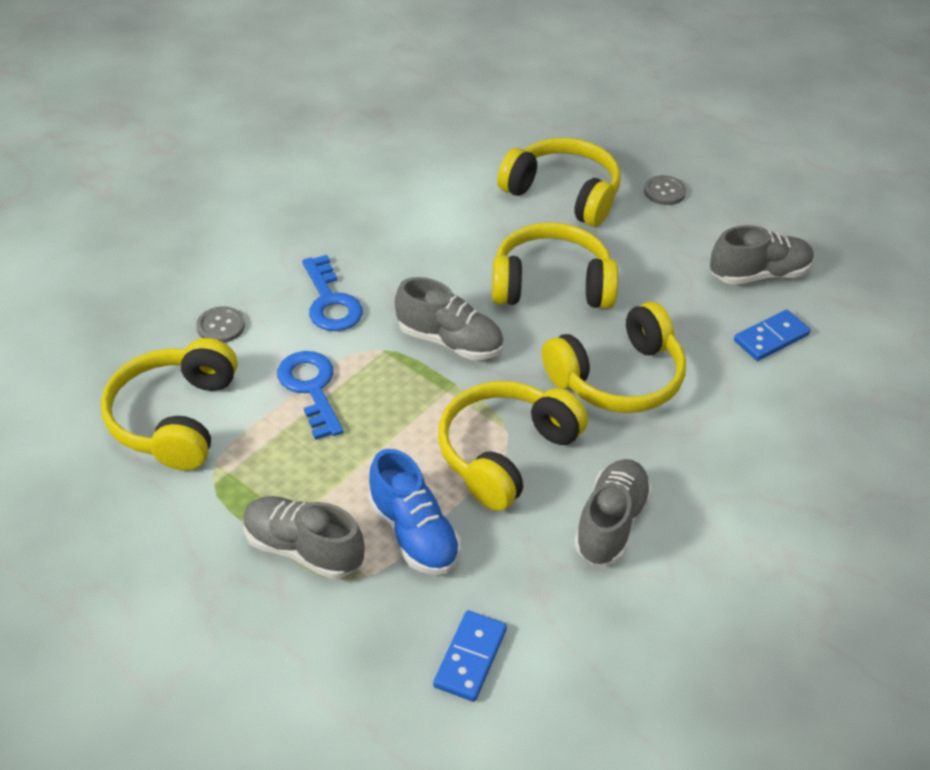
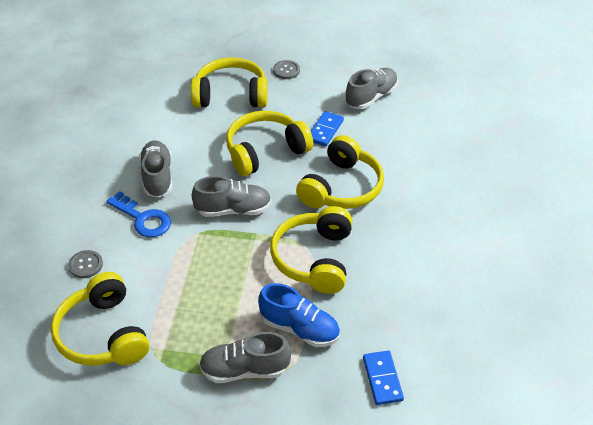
camera: 30 degrees left, 0 degrees up
blue key [277,351,344,440] -> none
grey shoe [574,459,652,565] -> grey shoe moved to [139,141,172,198]
blue domino [734,310,811,361] -> blue domino moved to [311,111,344,146]

